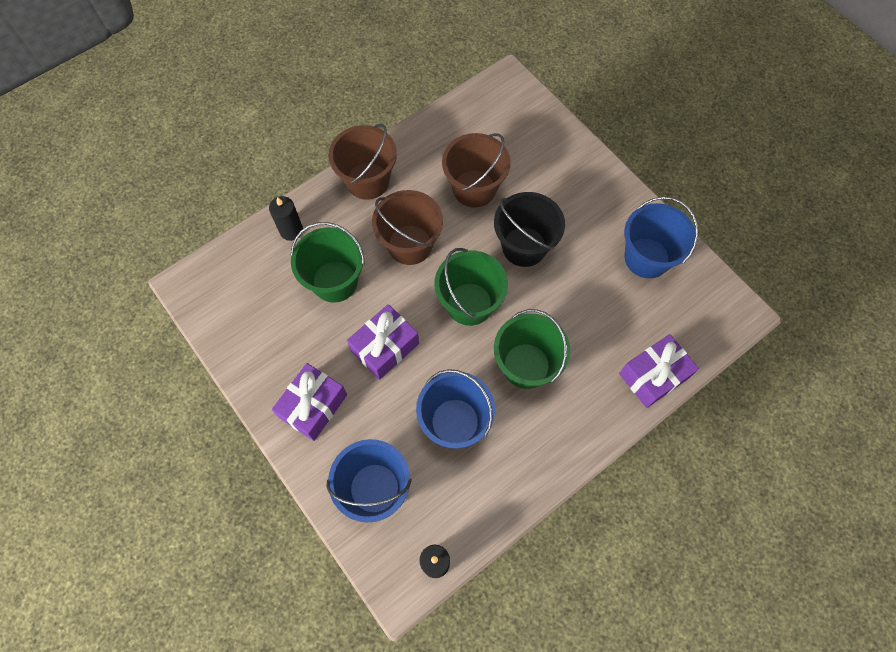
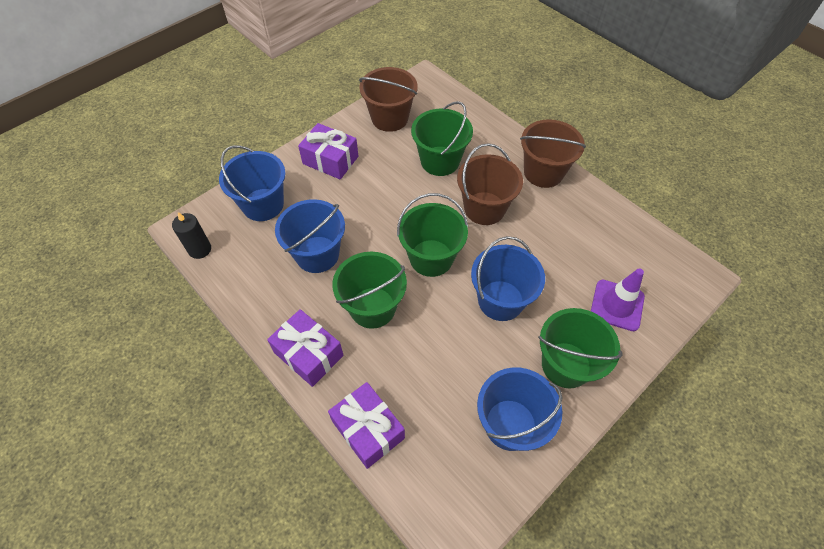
camera: 85 degrees right, 10 degrees down
black candle [269,196,303,241] -> none
purple gift [347,304,419,380] -> purple gift moved to [267,309,344,387]
brown bucket [442,133,511,208] -> brown bucket moved to [359,67,418,132]
black bucket [494,192,565,267] -> blue bucket [471,236,545,321]
none -> green bucket [538,308,623,388]
none -> purple traffic cone [591,269,645,331]

